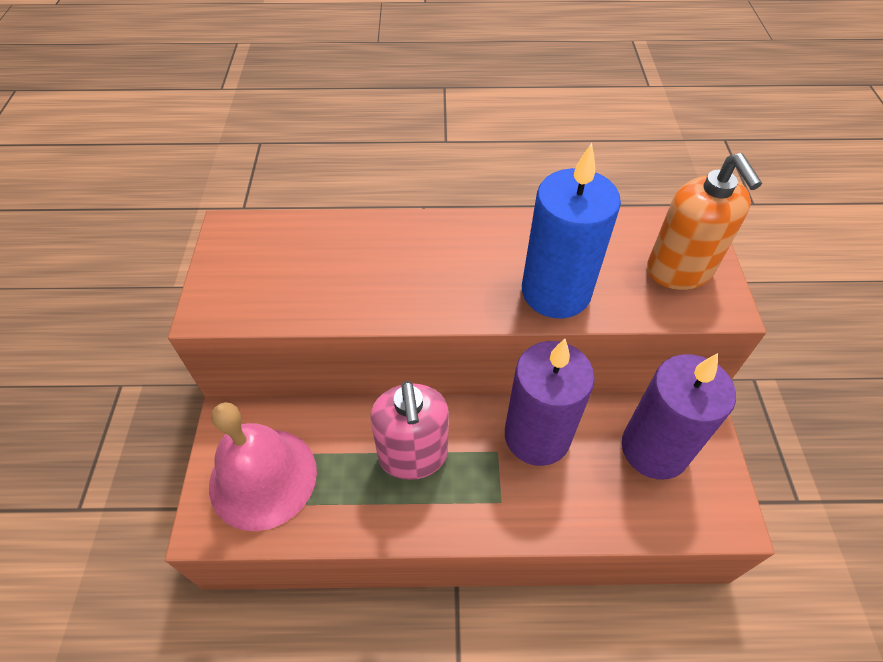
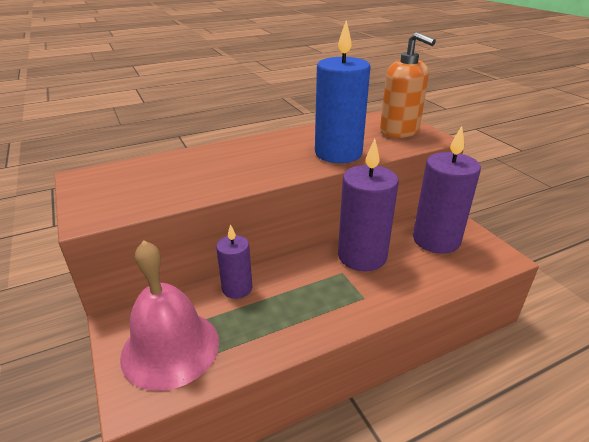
camera: 25 degrees left, 20 degrees down
pink soap dispenser [370,381,449,480] -> none
none -> purple candle [216,224,252,299]

